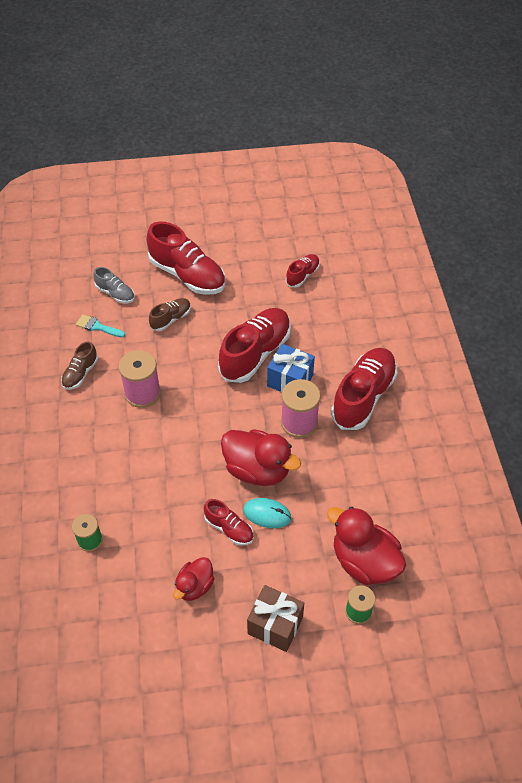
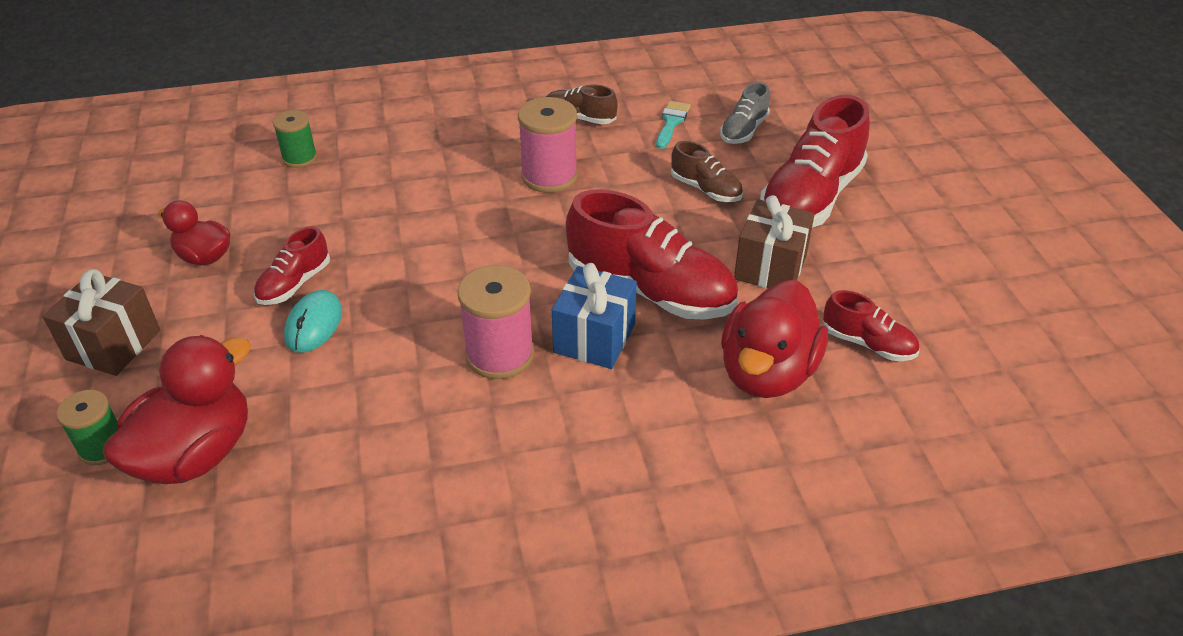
camera: 85 degrees right, 10 degrees down
red duck [221,429,301,486] -> red duck moved to [721,280,828,398]
red shoe [331,348,398,430] -> none
none -> brown gift [734,195,815,288]

